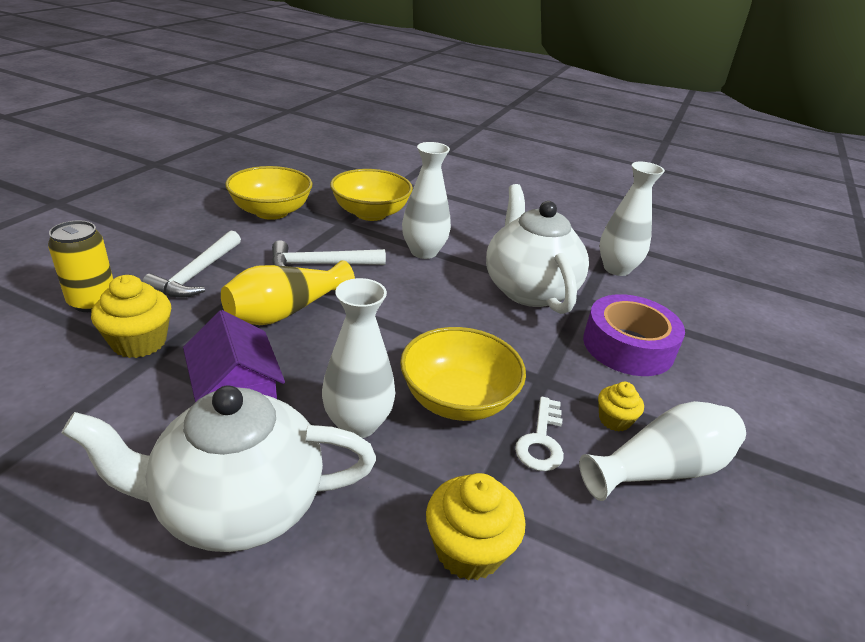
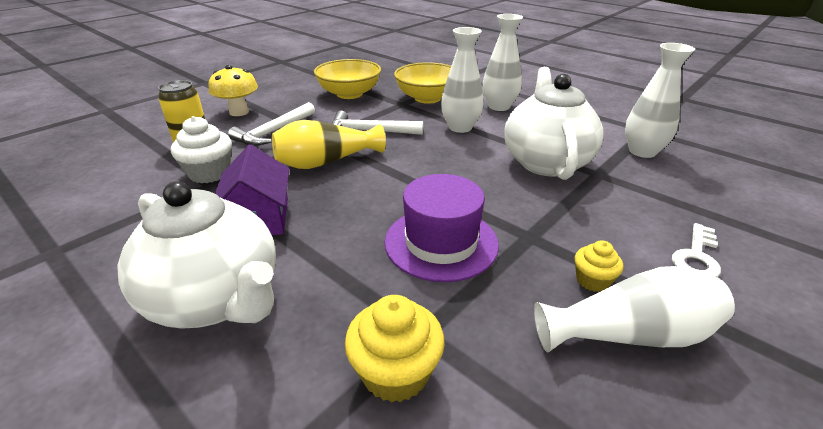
camera: 20 degrees right, 0 degrees up
white teapot [61,385,376,552] -> white teapot turned 150 degrees counterclockwise [117,181,276,329]
yellow cupcake [91,275,171,358] -> white cupcake [171,116,232,183]
white vase [322,278,395,438] -> white vase moved to [483,14,523,111]
yellow bowl [400,327,526,421] -> purple hat [385,174,499,282]
white key [515,397,564,471] -> white key moved to [672,223,721,277]
purple tape [583,294,685,376] -> none
none -> yellow mushroom [208,65,258,116]

